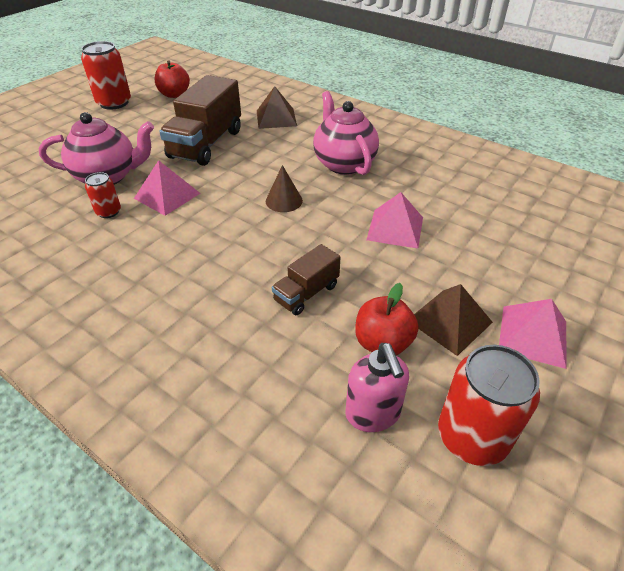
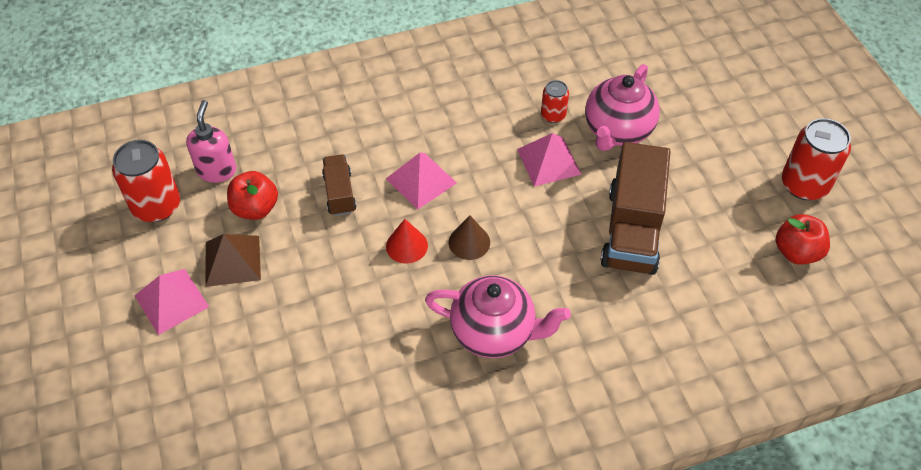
camera: 125 degrees right, 10 degrees up
brown truck [159,75,241,166] -> brown truck turned 135 degrees counterclockwise [600,142,671,275]
brown pyramid [257,86,297,129] -> none
pink soap dispenser [345,343,409,432] -> pink soap dispenser turned 75 degrees clockwise [186,100,236,183]
pink pyramid [366,192,423,249] -> pink pyramid moved to [386,153,457,209]
none -> red cone [386,219,428,264]

